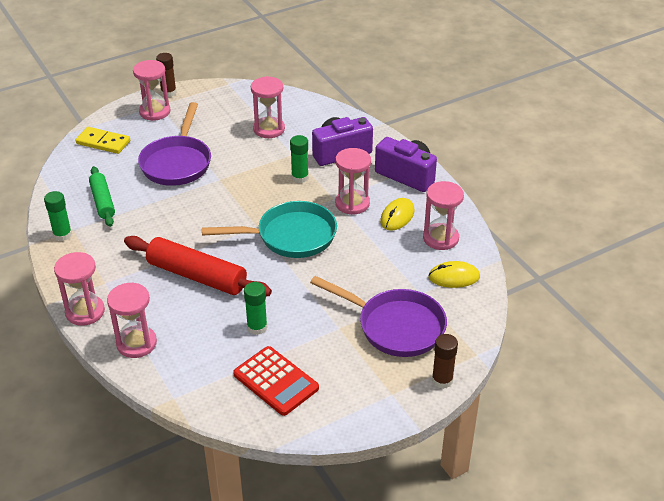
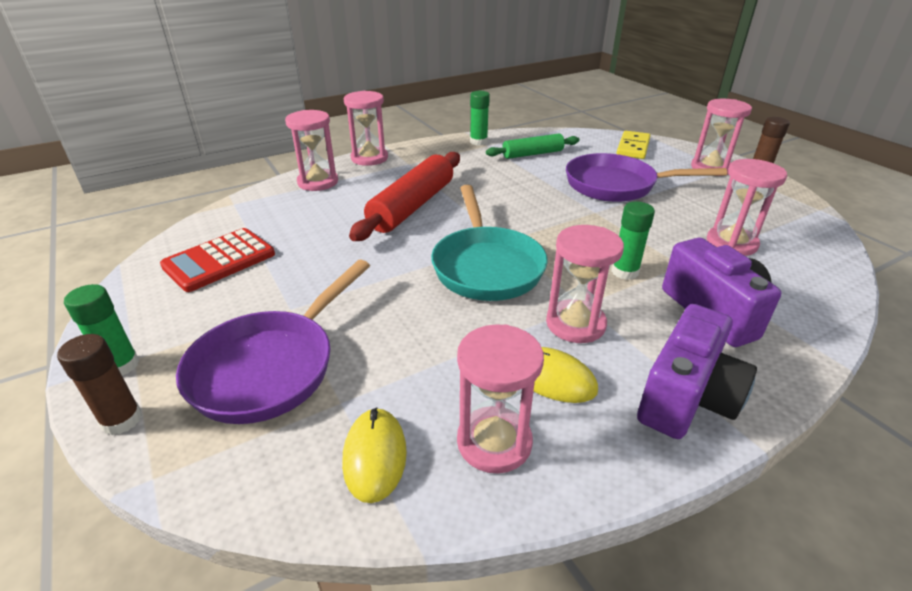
camera: 90 degrees right, 5 degrees down
green glue stick [244,282,267,335] -> green glue stick moved to [64,284,140,376]

